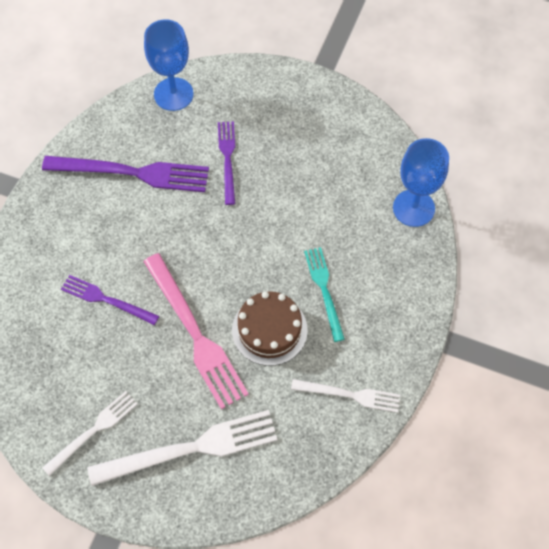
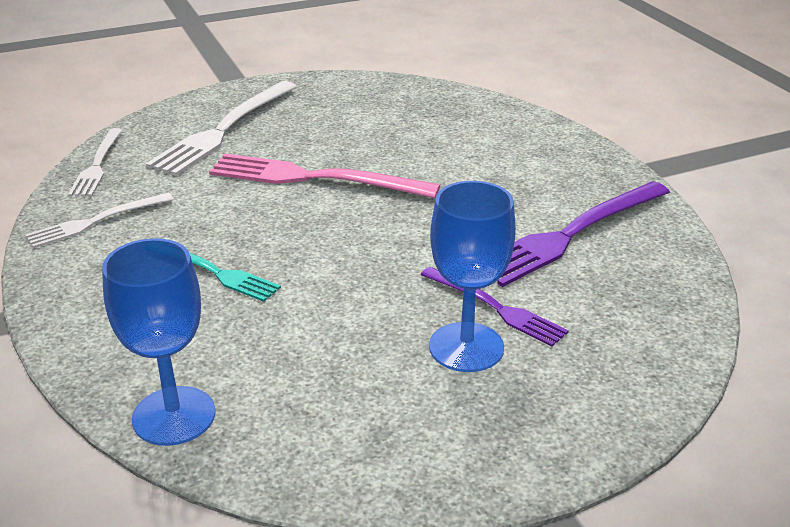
camera: 135 degrees right, 30 degrees down
white fork [42,391,138,476] -> white fork moved to [68,128,122,196]
purple fork [61,275,159,325] -> none
blue goblet [144,19,194,111] -> blue goblet moved to [429,181,516,372]
brown cake [232,291,308,366] -> none

